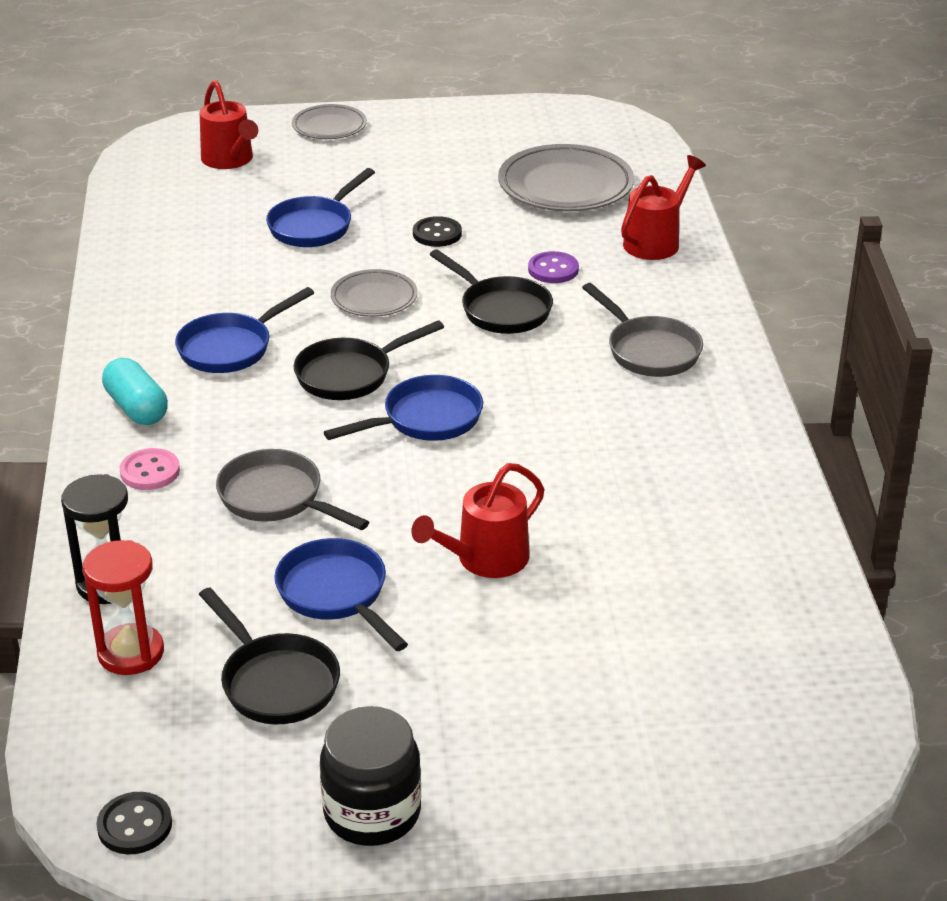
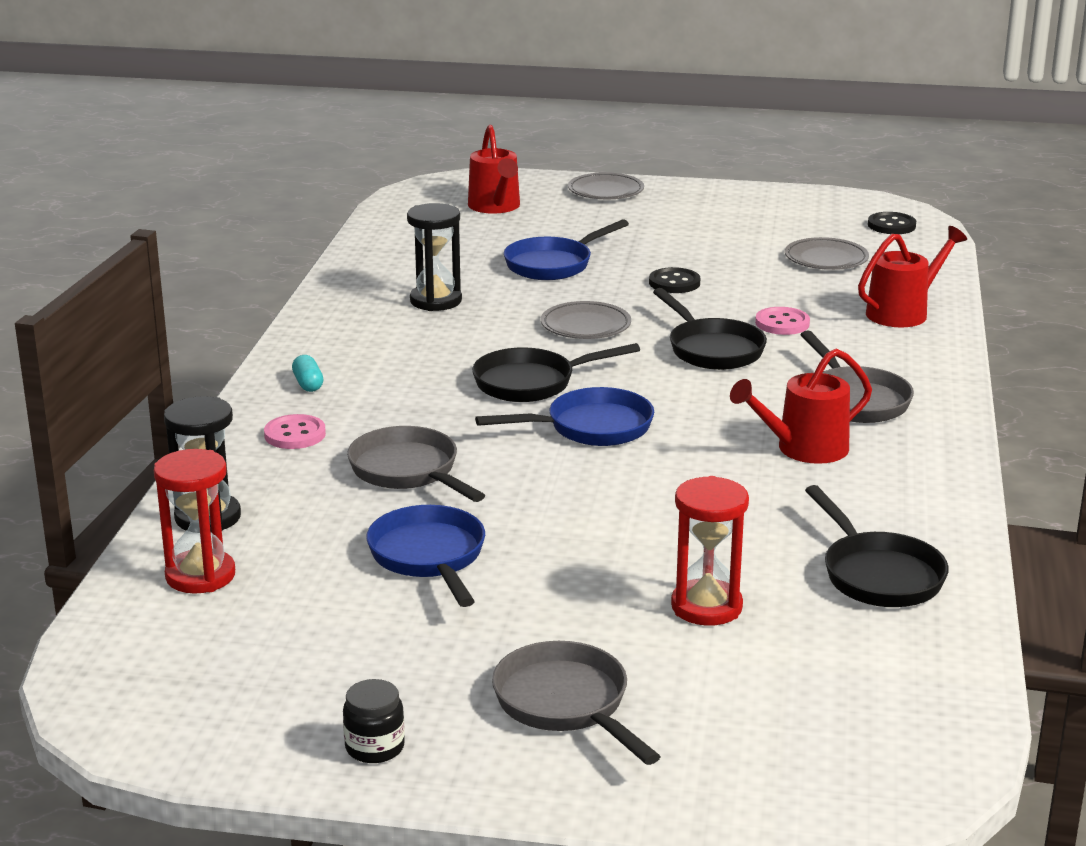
camera: 15 degrees right, 10 degrees down
black button [96,792,172,854] -> black button moved to [868,212,916,234]
turquoise capsule [102,358,168,425] -> turquoise capsule [292,355,323,392], size x0.57
blue pan [175,287,314,373] -> none
black pan [199,588,340,724] -> black pan moved to [805,485,949,607]
black jar [320,706,421,846] -> black jar [343,679,405,763], size x0.55
red watering can [411,463,544,578] -> red watering can moved to [730,348,872,464]
grey plate [498,144,634,211] -> grey plate [785,237,869,270], size x0.58
purple button [528,251,579,283] -> pink button [755,307,810,335]
none -> black hourglass [407,203,462,311]
none -> grey pan [492,641,661,765]
none -> red hourglass [671,476,749,626]

